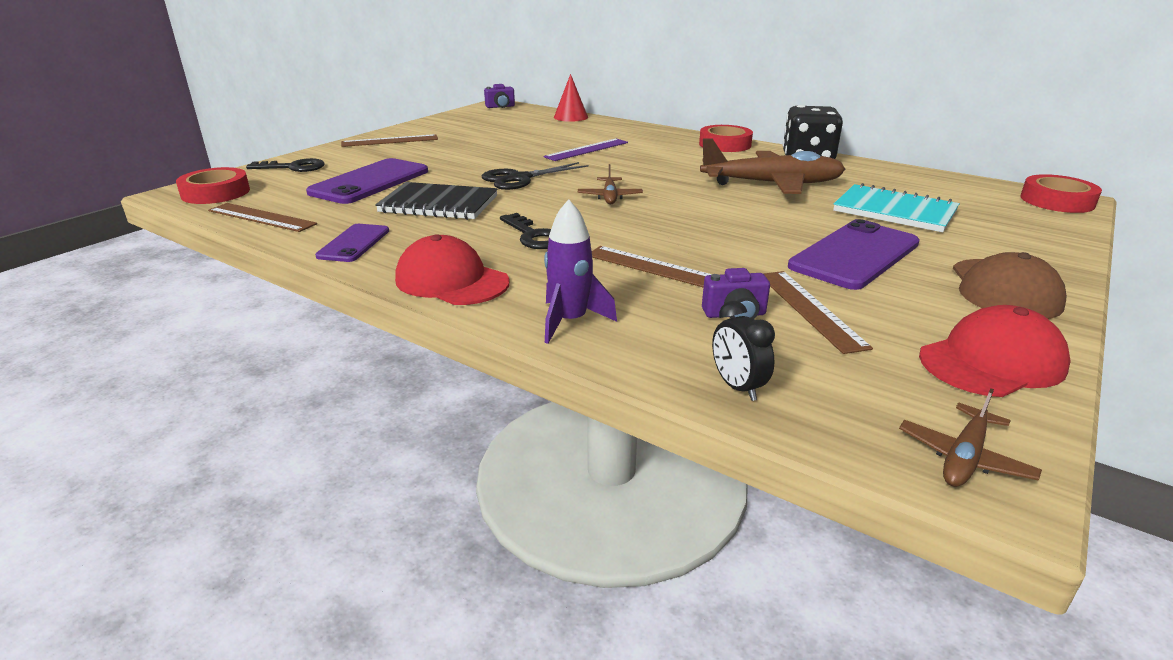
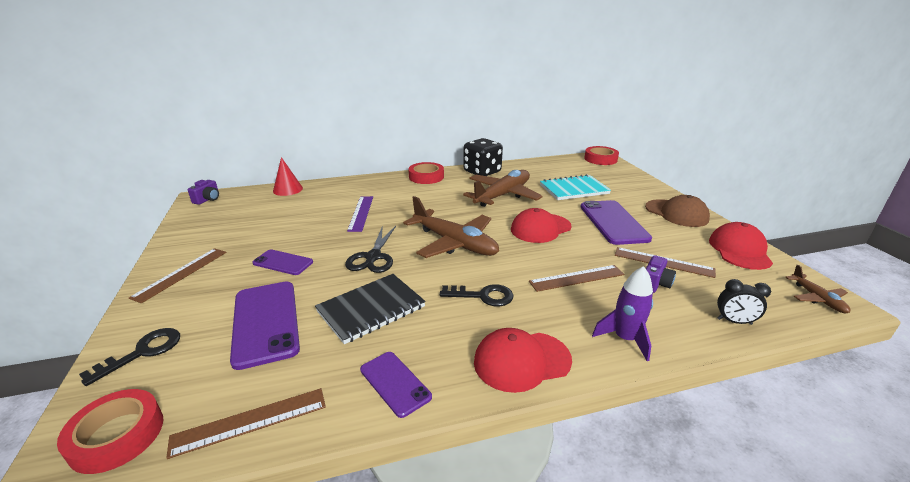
camera: 50 degrees left, 0 degrees up
brown plane [578,164,643,204] -> brown plane [403,196,499,258], size x2.10
none -> purple phone [252,250,313,275]
none -> red cap [511,208,572,243]

